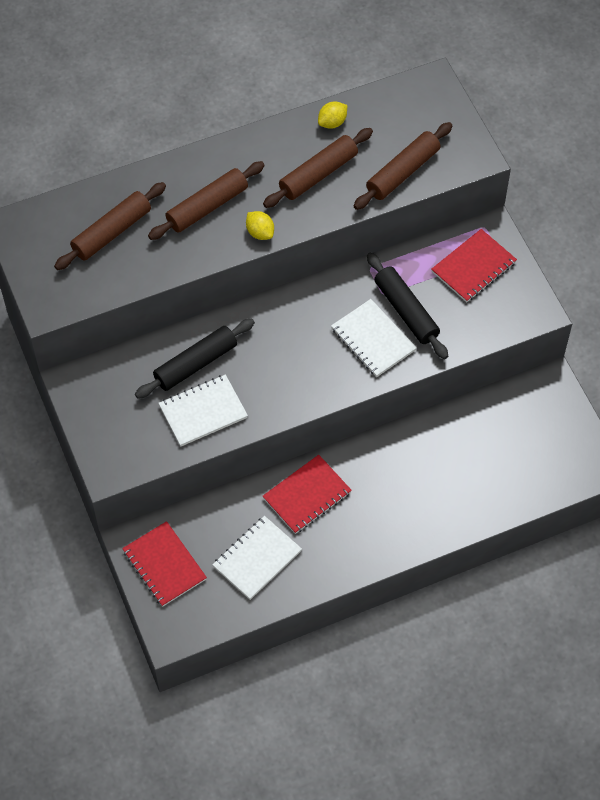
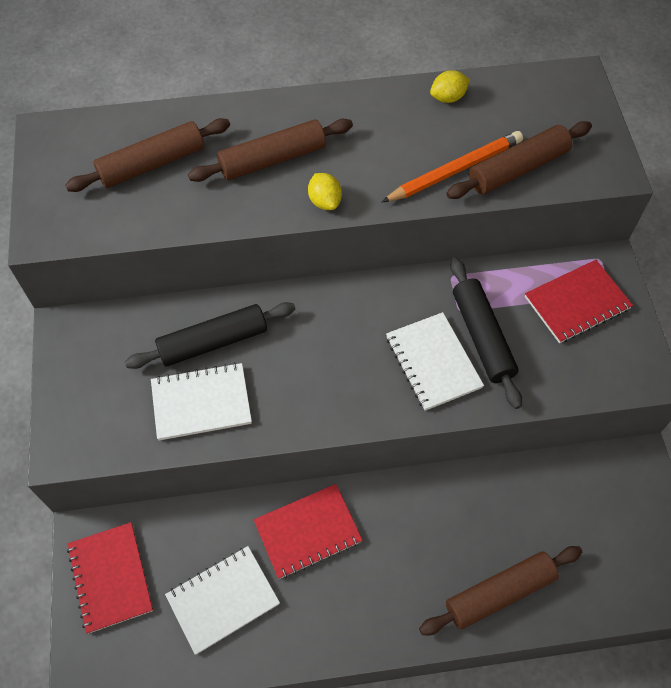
camera: 15 degrees right, 0 degrees up
brown rolling pin [263,128,373,208] -> brown rolling pin moved to [419,546,582,635]
none -> orange pencil [382,131,523,202]

